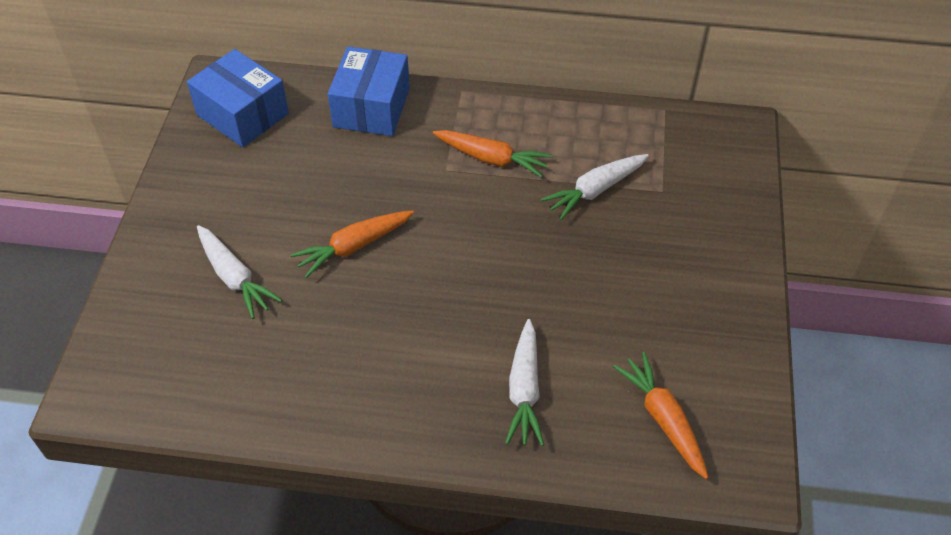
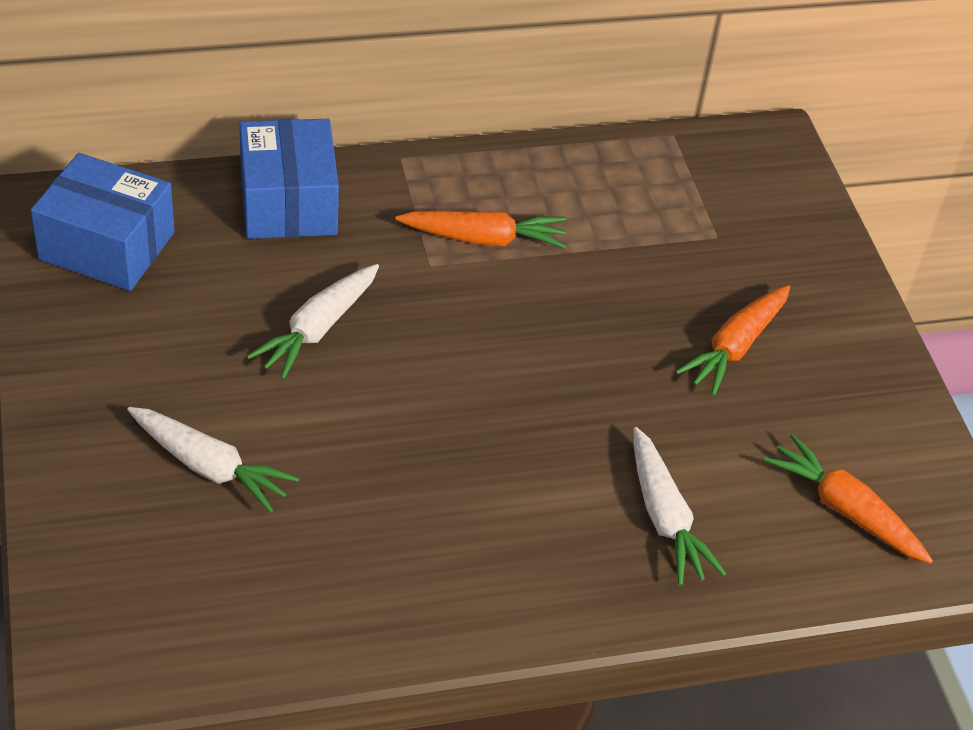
camera: 25 degrees left, 5 degrees down
orange carrot [290,211,414,278] -> orange carrot moved to [676,285,790,396]
white carrot [541,154,649,220] -> white carrot moved to [247,264,379,379]

